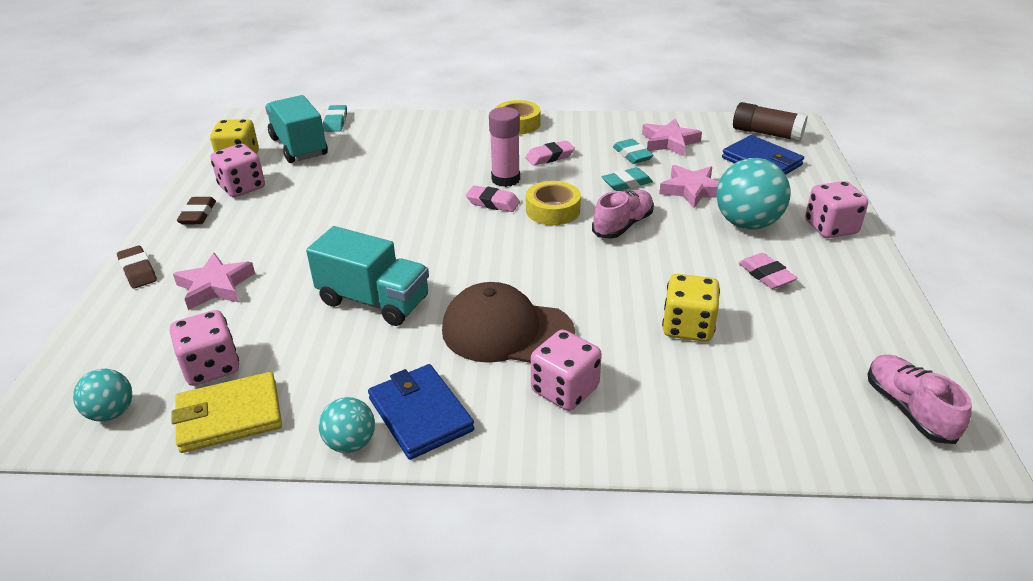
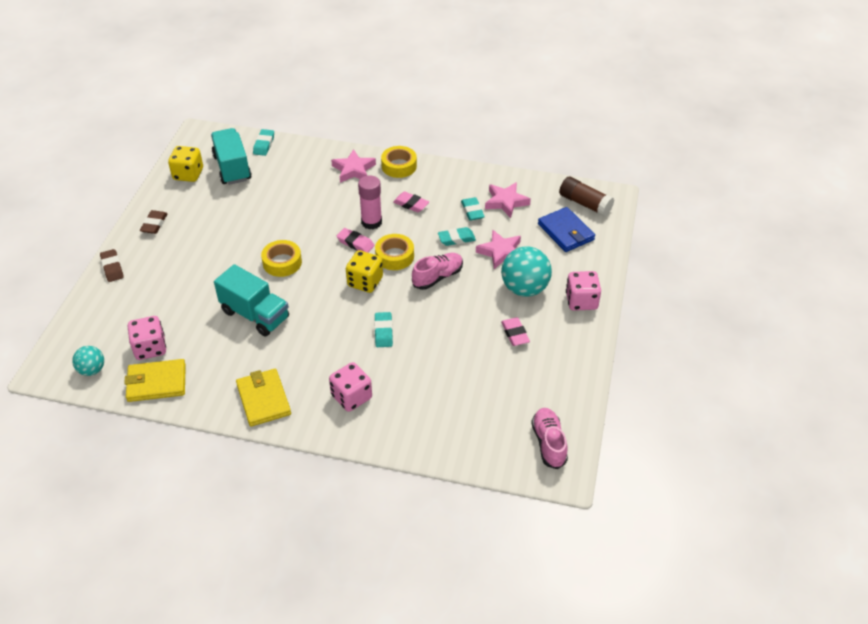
camera: 10 degrees right, 10 degrees up
pink star [173,253,255,310] -> pink star moved to [331,149,376,183]
pink dice [210,144,265,197] -> none
turquoise ball [319,397,375,453] -> none
blue wallet [368,364,474,460] -> yellow wallet [236,369,291,427]
brown cap [442,282,575,363] -> none
pink eraser [526,140,575,165] -> pink eraser turned 45 degrees clockwise [393,192,429,212]
yellow dice [662,274,720,342] -> yellow dice moved to [346,250,383,293]
none -> yellow tape [261,240,302,277]
none -> turquoise eraser [374,312,393,347]

